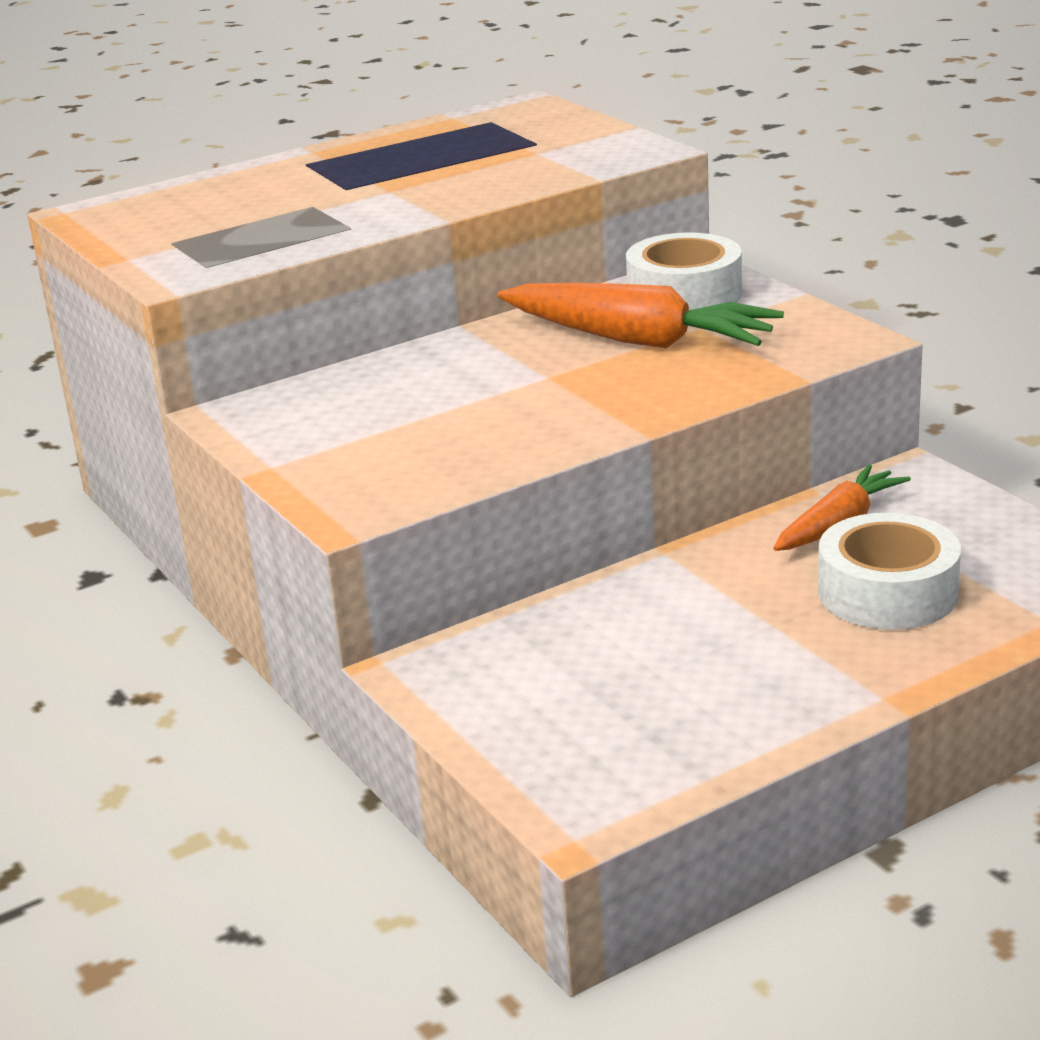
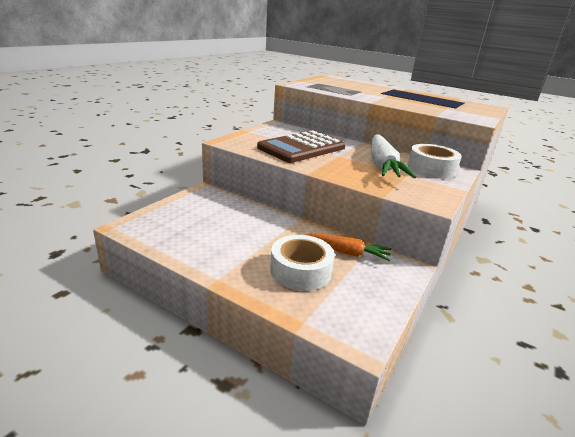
camera: 60 degrees right, 0 degrees up
orange carrot [497,283,784,348] -> white carrot [371,134,416,178]
none -> brown calculator [257,130,346,163]

